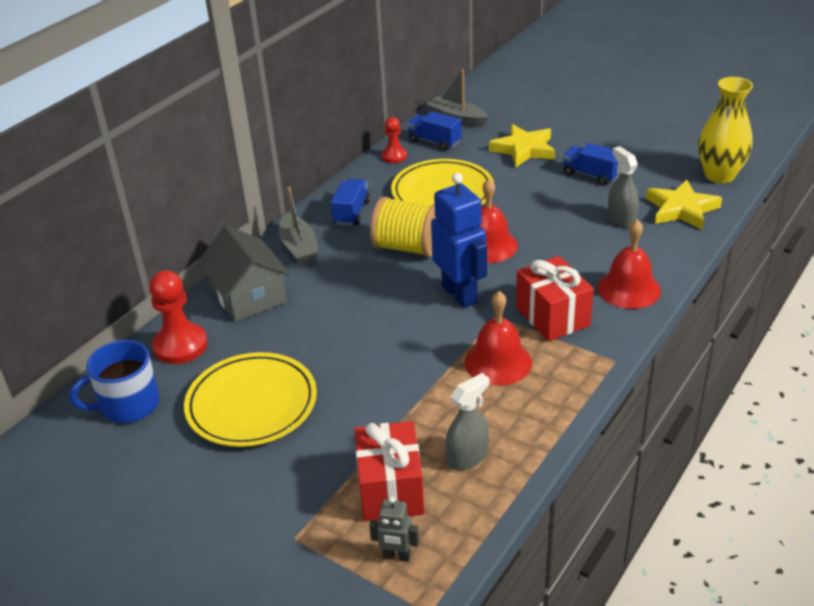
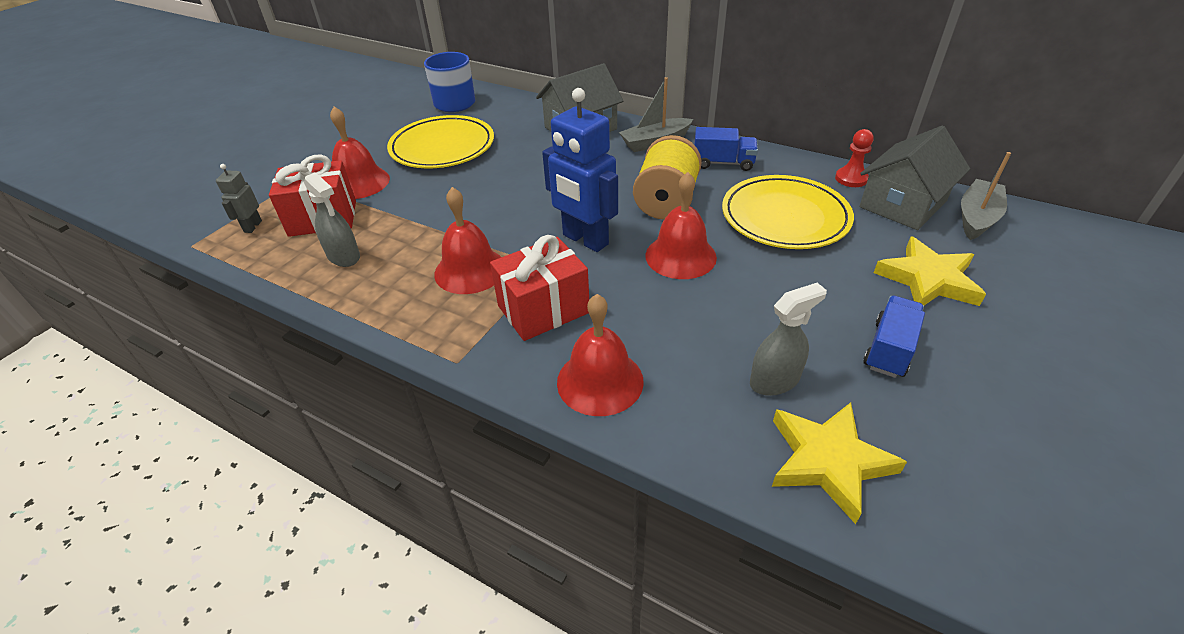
camera: 85 degrees right, 5 degrees up
red pawn [149,270,208,364] -> none
blue truck [407,111,462,151] -> grey house [859,126,970,230]
blue robot [431,173,487,308] -> blue robot turned 75 degrees clockwise [542,88,618,252]
yellow vase [698,77,753,183] -> none
none -> red bell [330,107,390,199]

